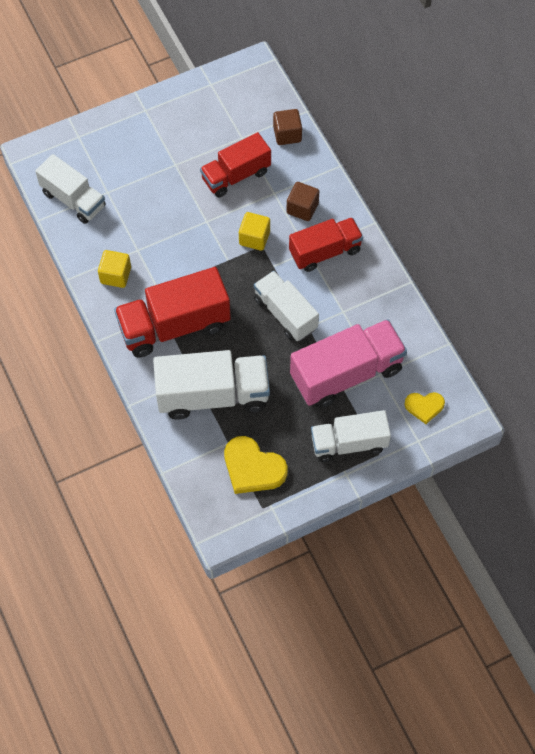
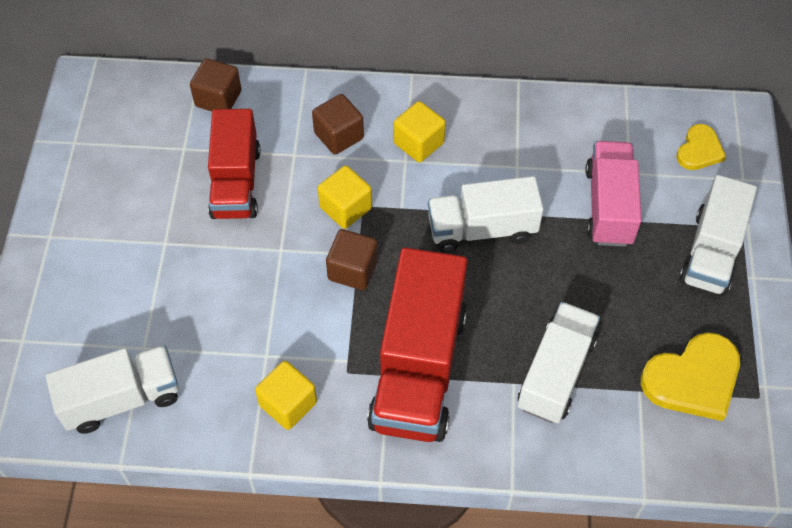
camera: 60 degrees left, 5 degrees down
white truck [153,350,270,419] -> white truck [518,302,600,423], size x0.67
red truck [289,217,363,272] -> yellow cube [394,101,446,162]
pink truck [290,319,407,408] -> pink truck [585,141,642,247], size x0.67
none -> brown cube [326,229,378,290]

